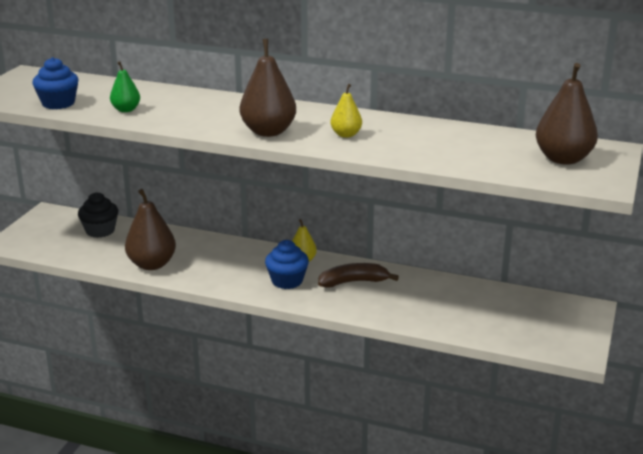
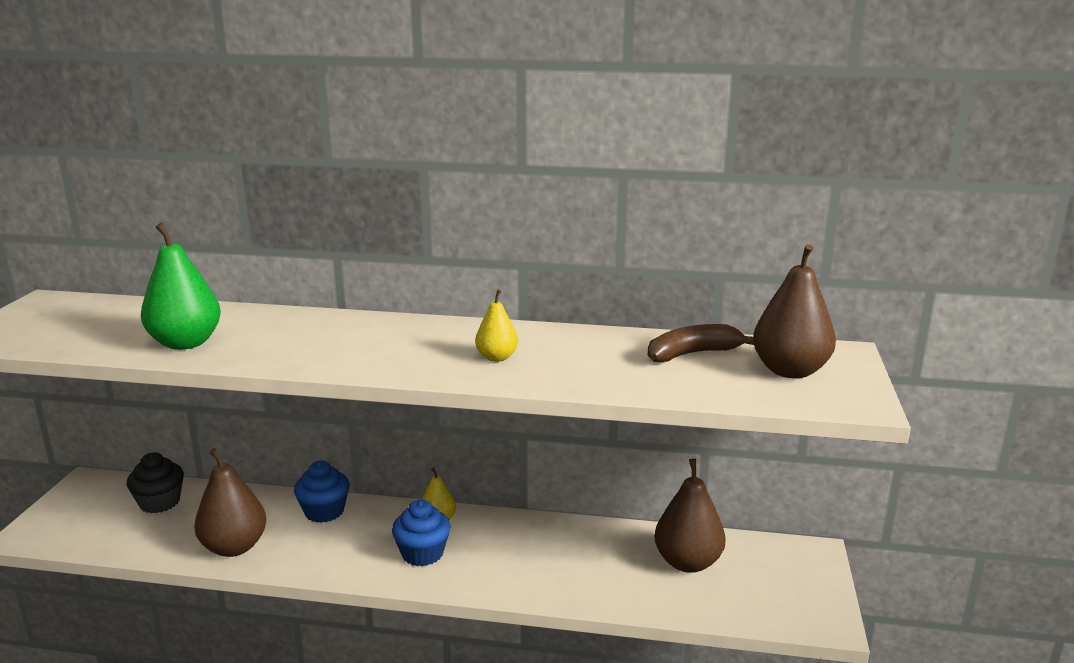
camera: 10 degrees left, 5 degrees down
blue cupcake [33,57,78,109] -> blue cupcake moved to [294,461,349,523]
green pear [110,61,140,112] -> green pear [141,223,221,350], size x1.79
brown pear [240,39,296,137] -> brown pear moved to [655,459,726,573]
brown banana [318,263,399,288] -> brown banana moved to [648,324,754,362]

